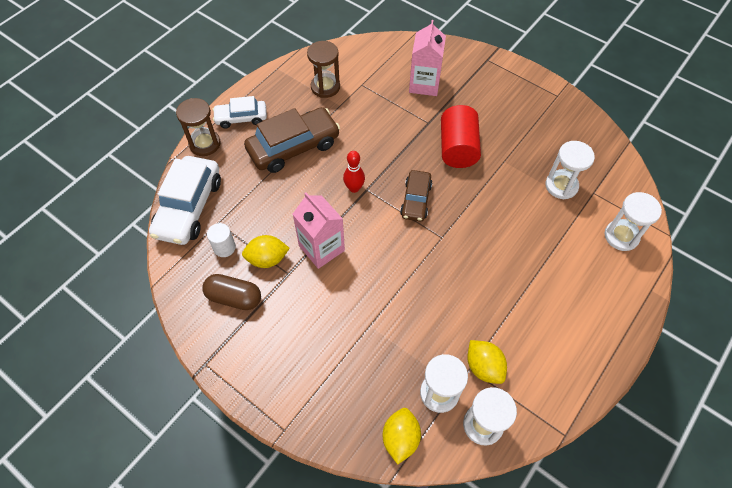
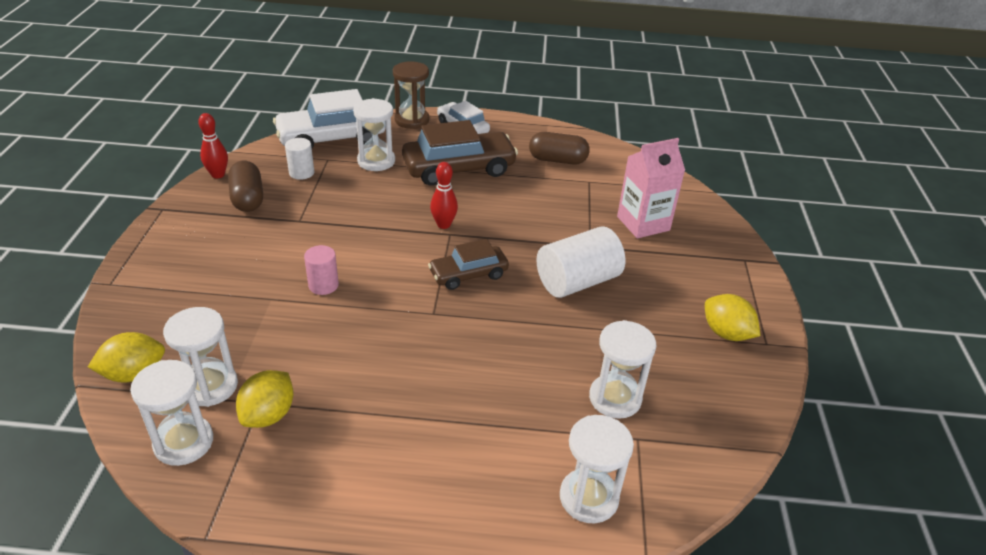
camera: 55 degrees right, 20 degrees down
yellow lemon [242,235,290,268] -> yellow lemon moved to [705,294,760,341]
brown car [244,107,340,173] -> brown car turned 45 degrees counterclockwise [402,120,518,186]
pink carton [293,192,345,269] -> none
brown hourglass [307,41,340,98] -> brown capsule [529,132,590,165]
red cylinder [441,105,481,168] -> white cylinder [536,226,626,298]
none -> red bowling pin [198,113,228,179]
none -> pink cylinder [304,245,339,295]
none -> white hourglass [353,98,395,171]

